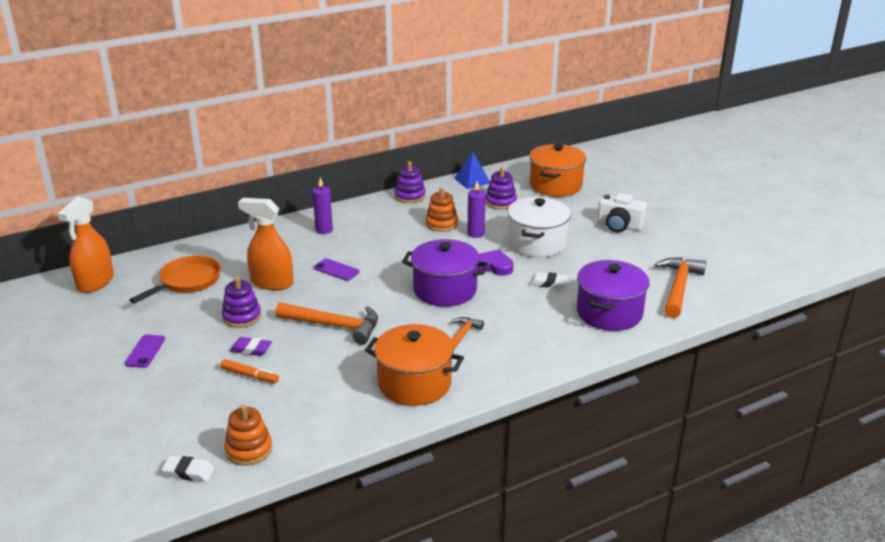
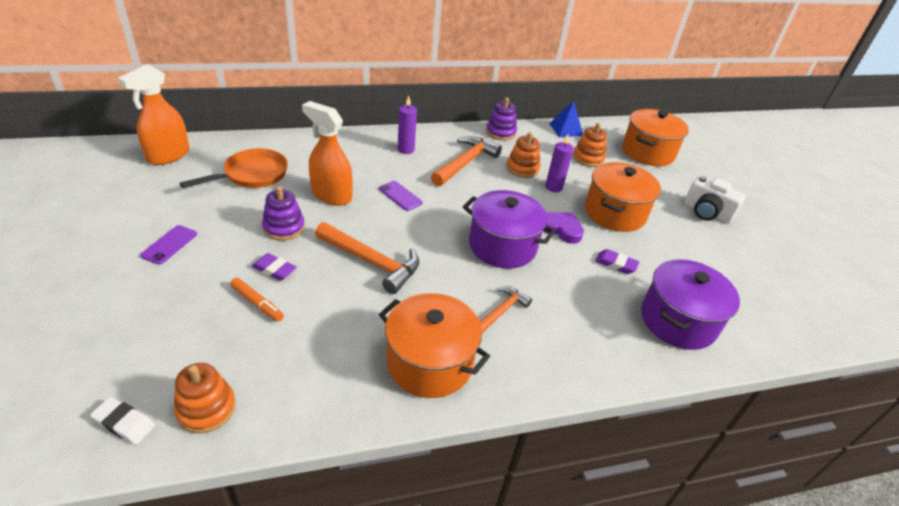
camera: 10 degrees right, 10 degrees up
purple stacking toy [485,167,517,210] -> orange stacking toy [573,123,607,167]
white pot [508,197,571,257] -> orange pot [585,162,661,232]
white eraser [530,272,567,288] -> purple eraser [595,249,639,274]
orange hammer [655,257,706,318] -> orange hammer moved to [431,136,502,186]

